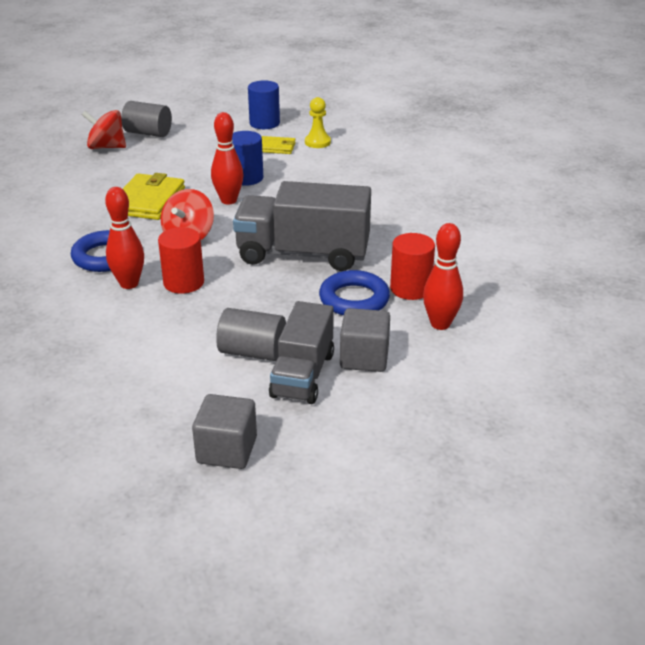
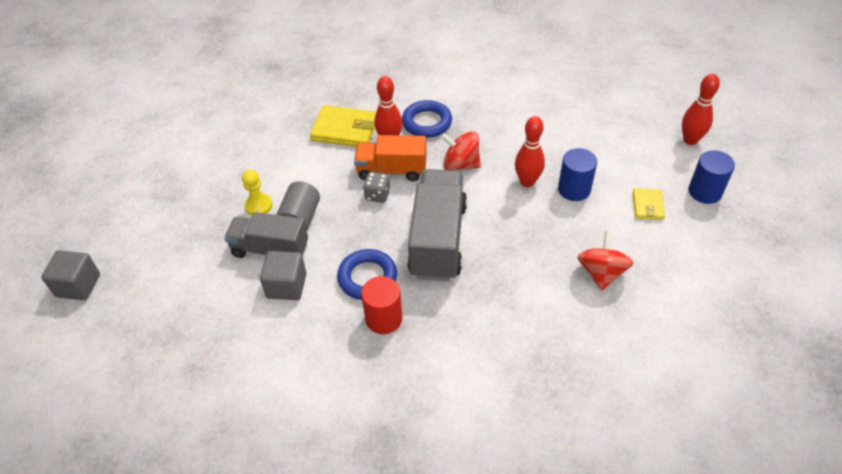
camera: 90 degrees right, 15 degrees up
red spinning top [82,110,126,149] -> red spinning top moved to [577,231,633,291]
grey cylinder [121,101,172,137] -> none
yellow wallet [123,173,185,220] -> yellow wallet moved to [310,105,376,147]
red cylinder [158,227,204,294] -> orange truck [354,135,427,181]
grey cube [192,394,257,469] -> grey cube moved to [41,250,100,300]
yellow pawn [305,97,331,148] -> yellow pawn moved to [242,170,273,215]
red bowling pin [423,223,463,330] -> red bowling pin moved to [682,74,720,145]
none -> grey dice [363,172,390,203]

